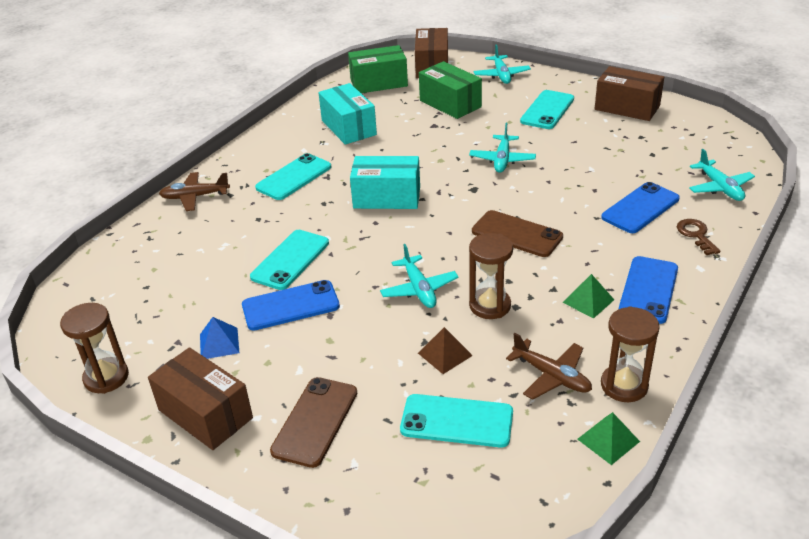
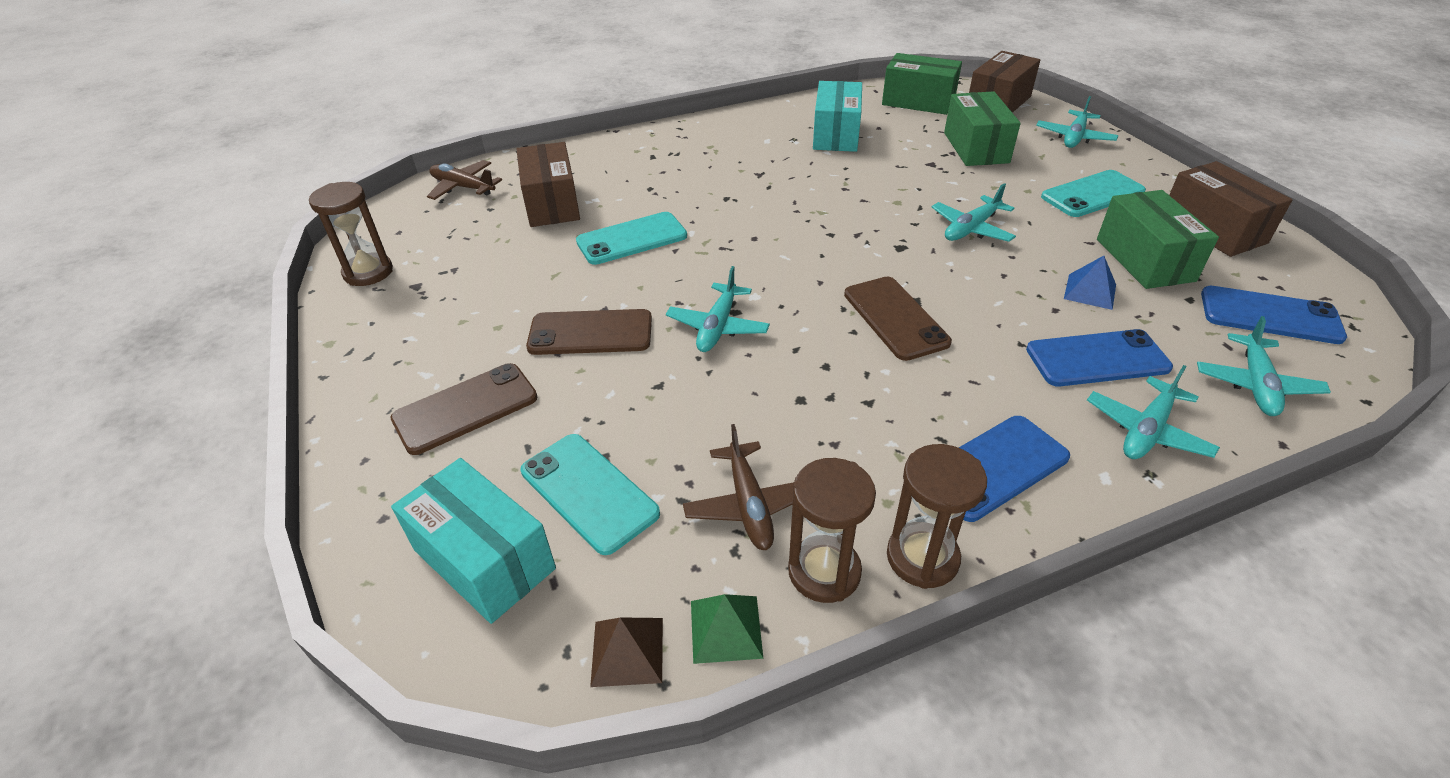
camera: 35 degrees right, 5 degrees up
brown box [148,347,253,450] -> brown box moved to [516,142,580,227]
brown plane [159,172,230,211] -> brown plane moved to [427,160,502,200]
blue pyramid [200,317,239,359] -> blue pyramid moved to [1064,256,1116,310]
blue phone [242,280,340,331] -> blue phone moved to [1201,286,1347,344]
turquoise phone [255,153,331,200] -> none
turquoise box [350,156,420,209] -> turquoise box moved to [391,458,556,624]
brown pyramid [418,327,473,374] -> brown pyramid moved to [590,617,663,687]
brown hourglass [469,233,513,319] -> brown hourglass moved to [887,444,987,589]
green pyramid [562,274,614,319] -> none
brown key [677,219,721,255] -> turquoise plane [1087,365,1220,459]
none -> brown phone [526,309,652,355]
none -> green box [1097,190,1219,289]

